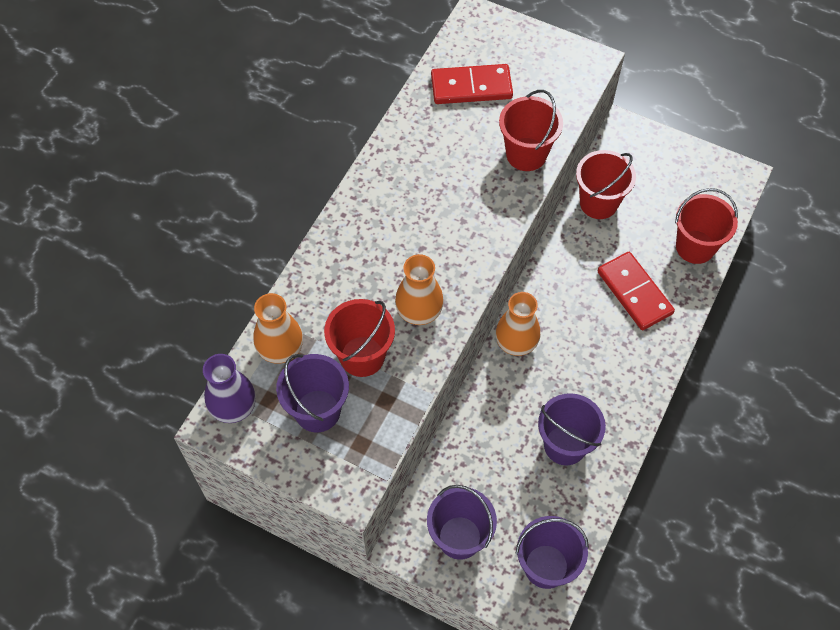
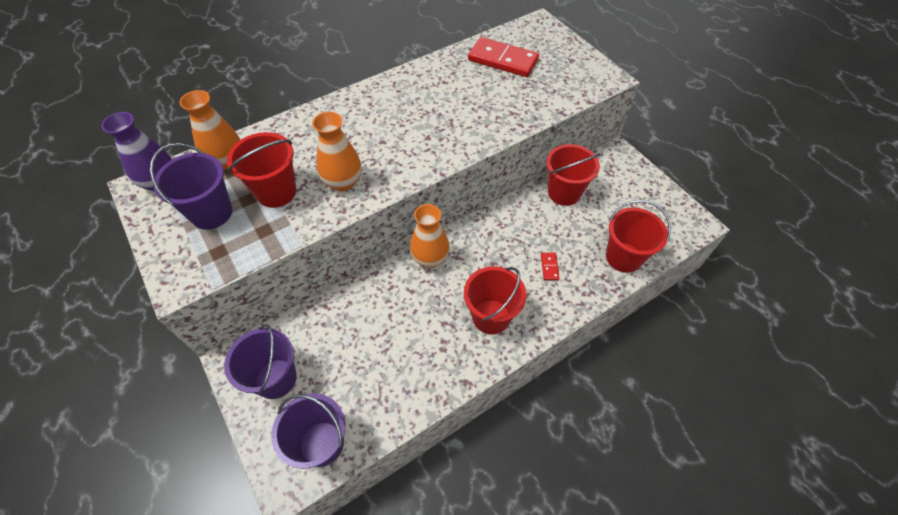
camera: 30 degrees right, 5 degrees down
red bucket [499,90,563,171] -> red bucket moved to [464,266,526,335]
purple bucket [538,393,606,465] -> none
red domino [598,252,675,330] -> red domino [541,253,560,280], size x0.43

